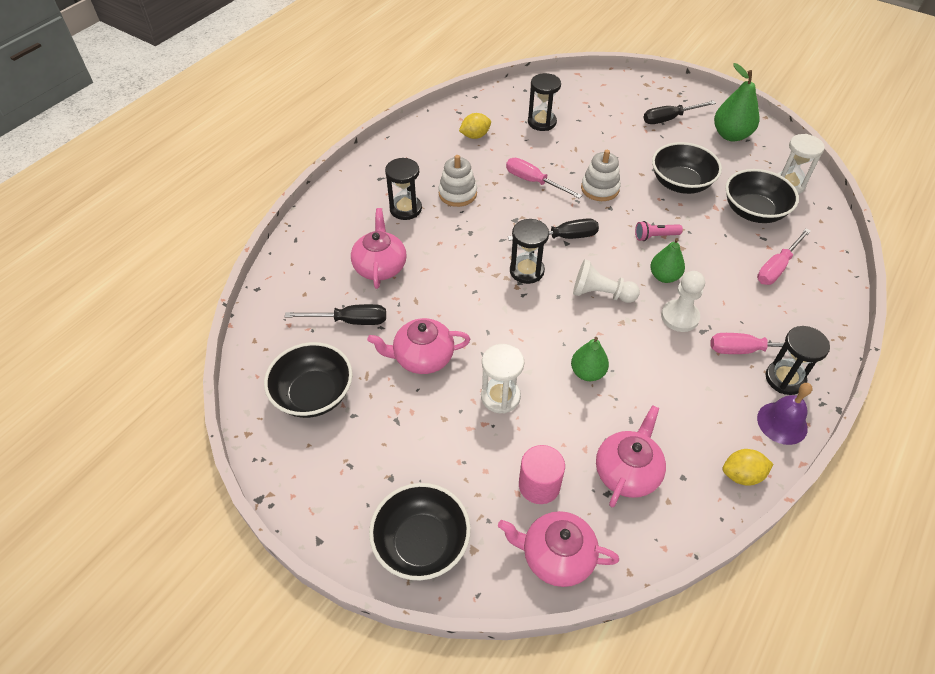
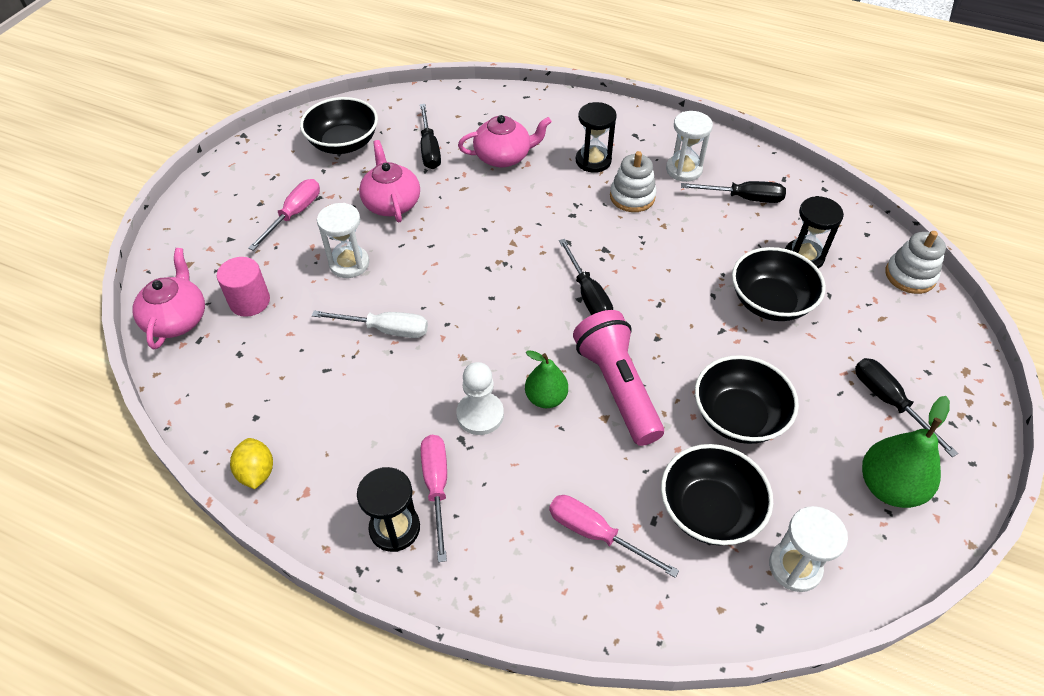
camera: 80 degrees right, 0 degrees up
black bowl [369,483,471,581] -> black bowl moved to [732,247,826,321]
yellow lemon [459,113,491,139] -> black screwdriver [681,181,786,203]
pink screwdriver [506,158,582,199] -> pink screwdriver moved to [248,179,320,251]
black hourglass [510,219,549,284] -> none
green pear [571,337,609,381] -> white screwdriver [312,311,428,338]
white pawn [573,259,640,303] -> none
white stacking toy [581,150,621,201] -> white stacking toy moved to [885,231,946,294]
pink teapot [596,405,666,507] -> none
pink flashlight [635,221,683,241] -> pink flashlight [573,310,664,446], size x2.19
purple bell [757,383,813,445] -> none
none -> white hourglass [666,111,713,182]

